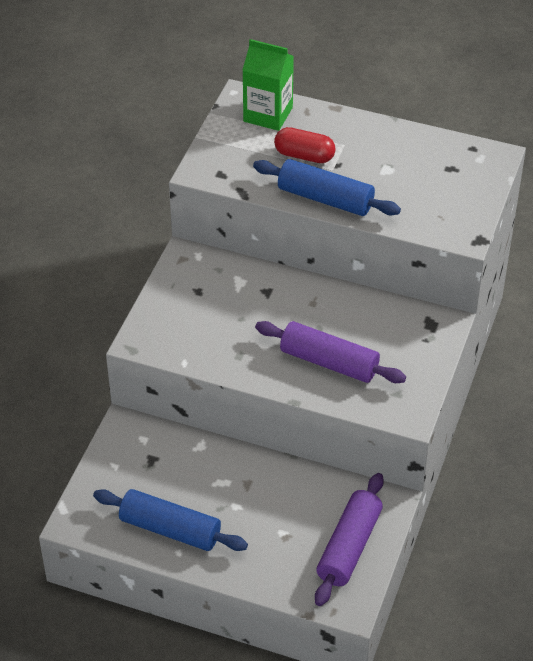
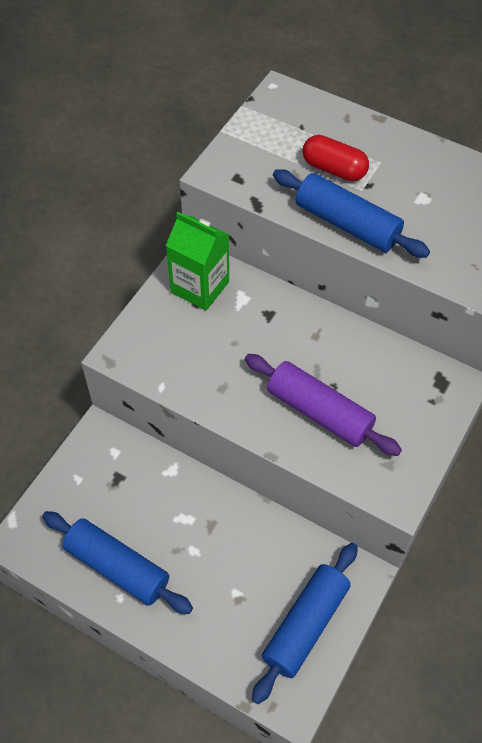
camera: 10 degrees right, 10 degrees up
green carton [243,39,294,131] -> green carton moved to [166,212,229,310]
purple rolling pin [315,473,384,606] -> blue rolling pin [252,543,358,704]

